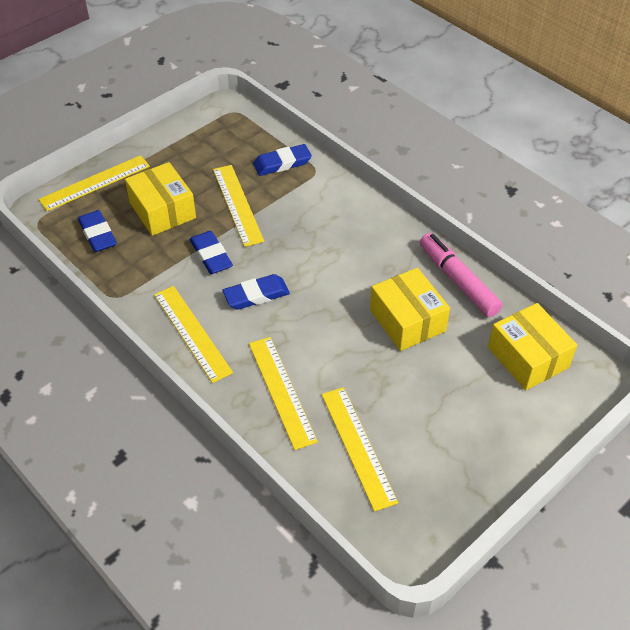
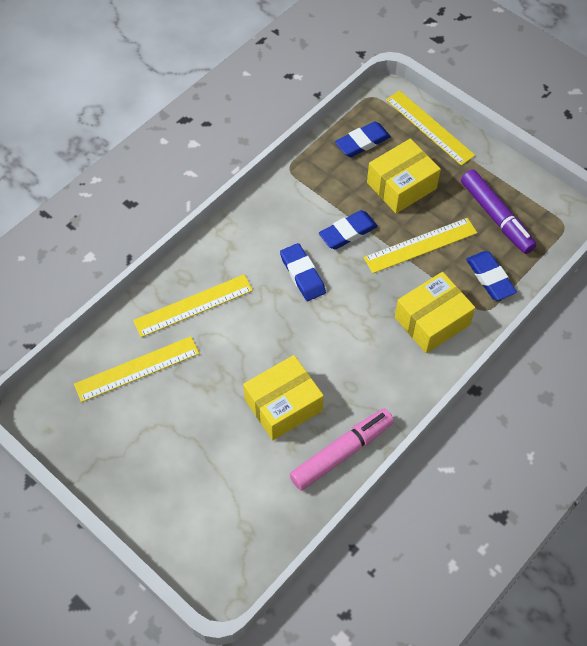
camera: 85 degrees right, 10 degrees up
yellow ruler [154,286,233,383] -> none
yellow box [488,303,577,390] -> yellow box moved to [395,272,475,353]
none -> purple marker [461,169,537,254]

